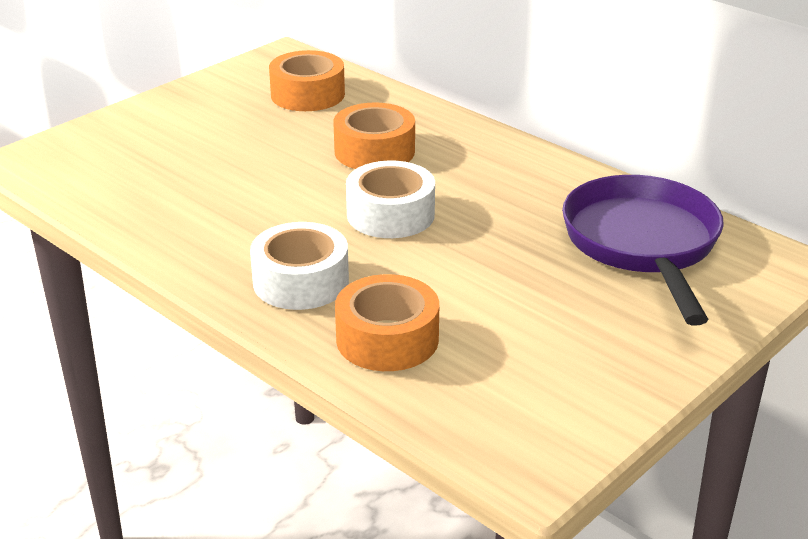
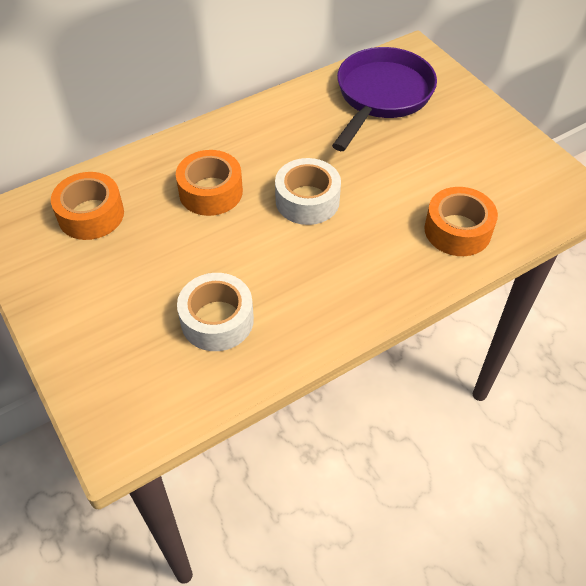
camera: 75 degrees left, 20 degrees up
white tape [250,222,349,310] -> white tape moved to [177,273,254,351]
purple pan [562,175,724,326] -> purple pan turned 105 degrees clockwise [332,47,437,151]

